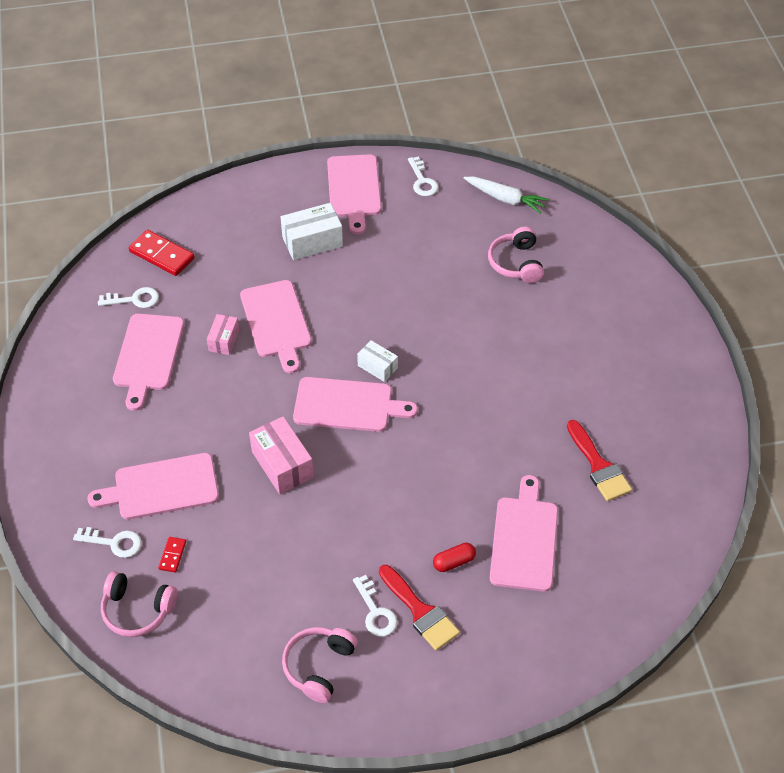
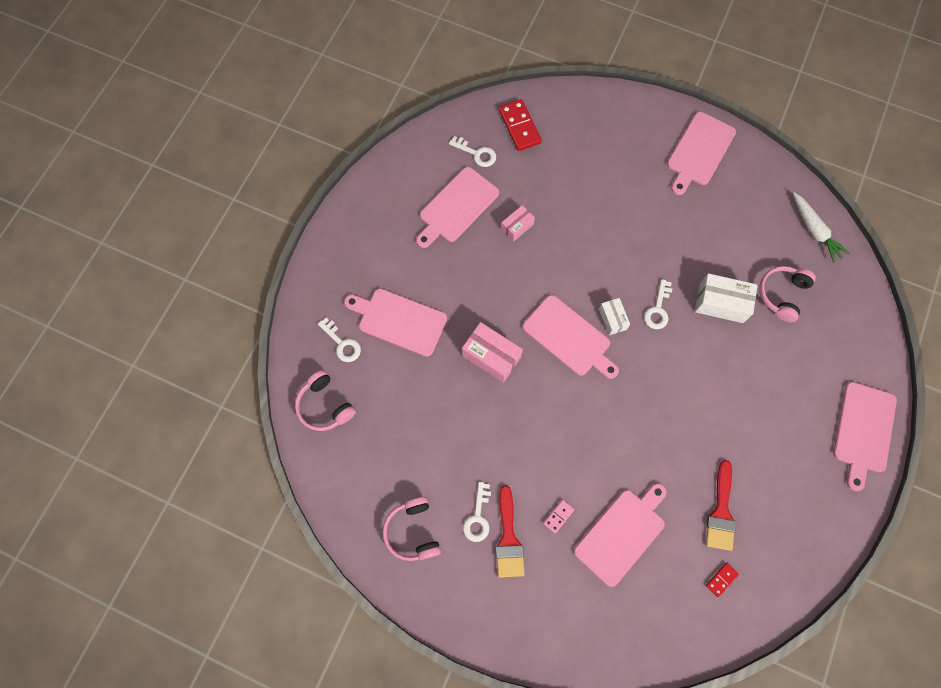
camera: 35 degrees right, 20 degrees up
red domino [158,537,186,572] -> red domino moved to [706,563,739,597]
pink cutting board [240,280,312,373] -> pink cutting board moved to [833,382,897,491]
pink box [249,416,314,494] -> pink box turned 60 degrees counterclockwise [462,322,523,383]
white box [281,203,343,260] -> white box moved to [695,273,757,323]
pink headphones [282,627,358,703] -> pink headphones turned 75 degrees counterclockwise [383,497,441,561]
white key [408,157,438,196] -> white key moved to [644,279,672,329]
red capsule [433,543,476,572] -> pink domino [543,500,575,534]

